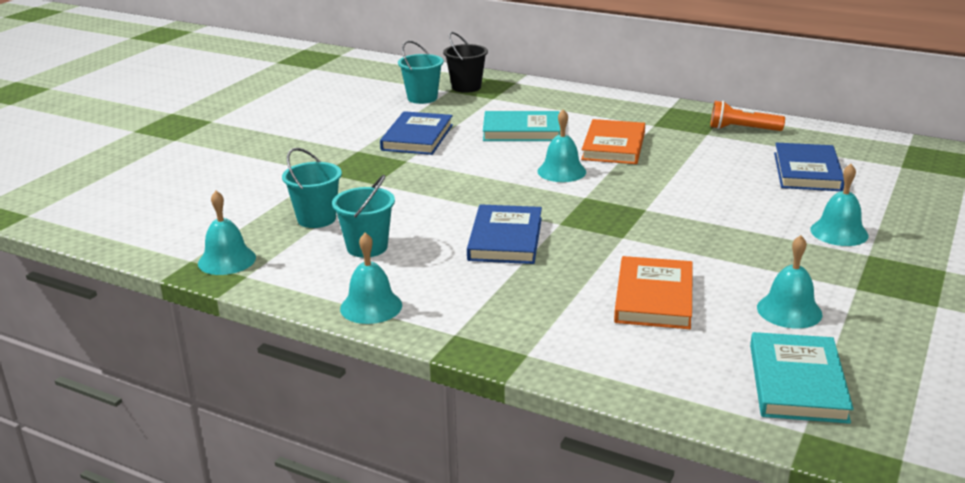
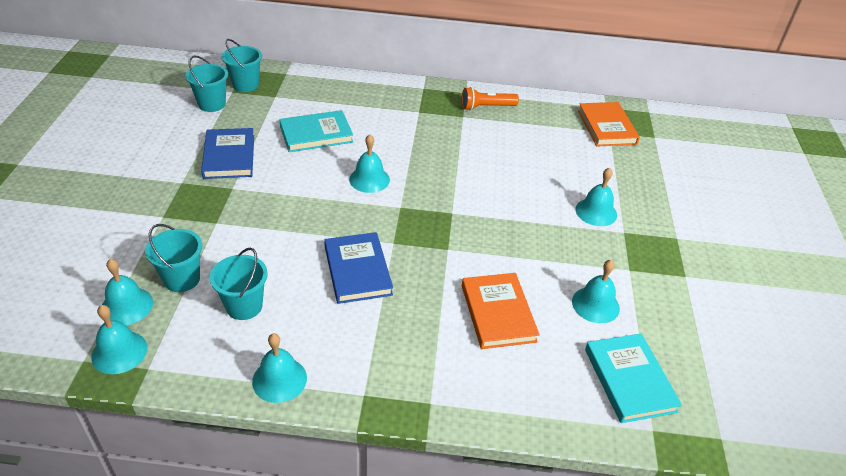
camera: 25 degrees left, 15 degrees up
black bucket [443,32,488,93] -> turquoise bucket [222,39,262,92]
orange book [581,119,645,164] -> orange book moved to [578,102,640,146]
blue book [774,143,844,191] -> none
none -> turquoise bell [102,259,153,325]

